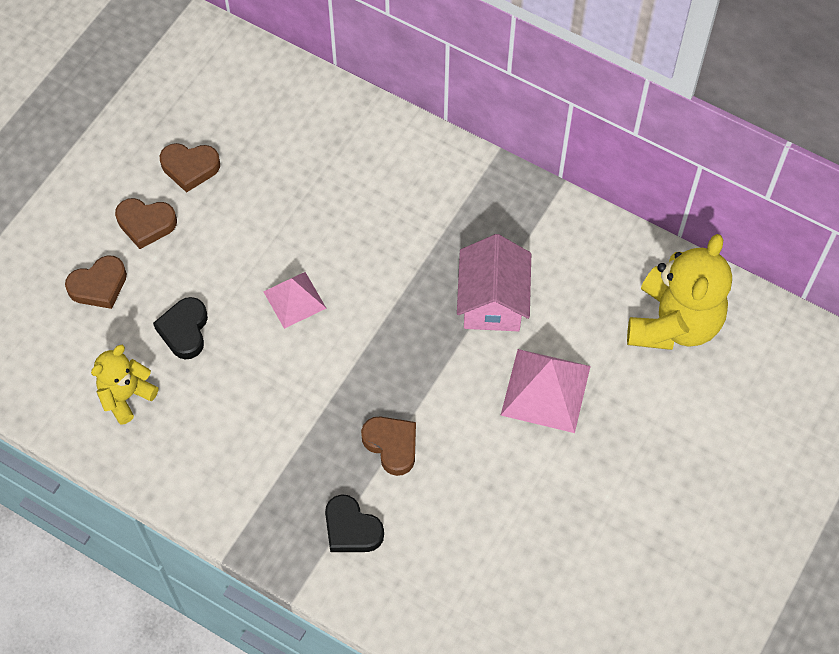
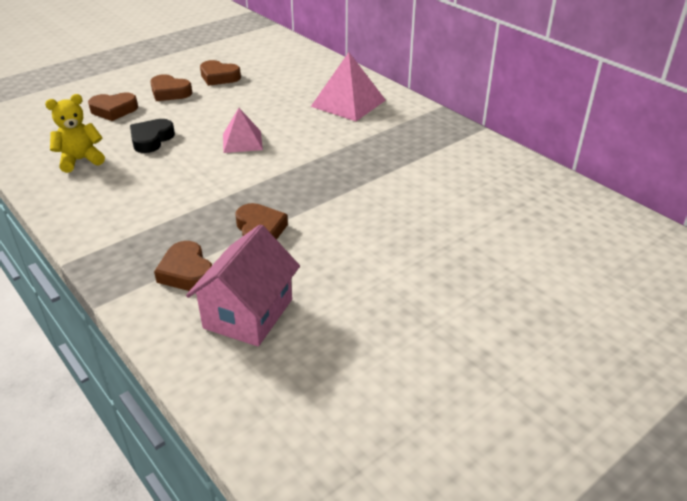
camera: 20 degrees right, 25 degrees down
black heart [325,494,384,552] -> brown heart [154,241,212,291]
pink house [457,234,531,331] -> pink house moved to [186,224,300,346]
pink pyramid [501,349,591,433] -> pink pyramid moved to [311,52,386,121]
yellow teddy bear [627,234,732,350] -> none

